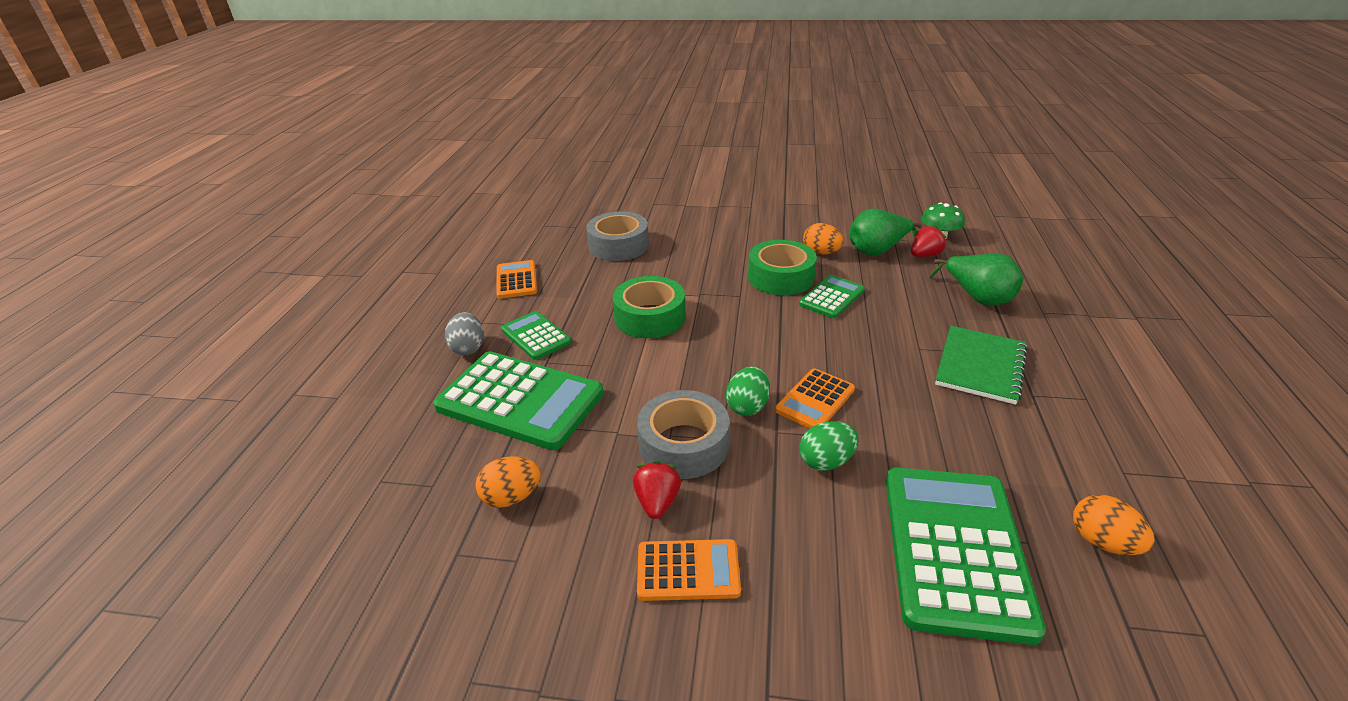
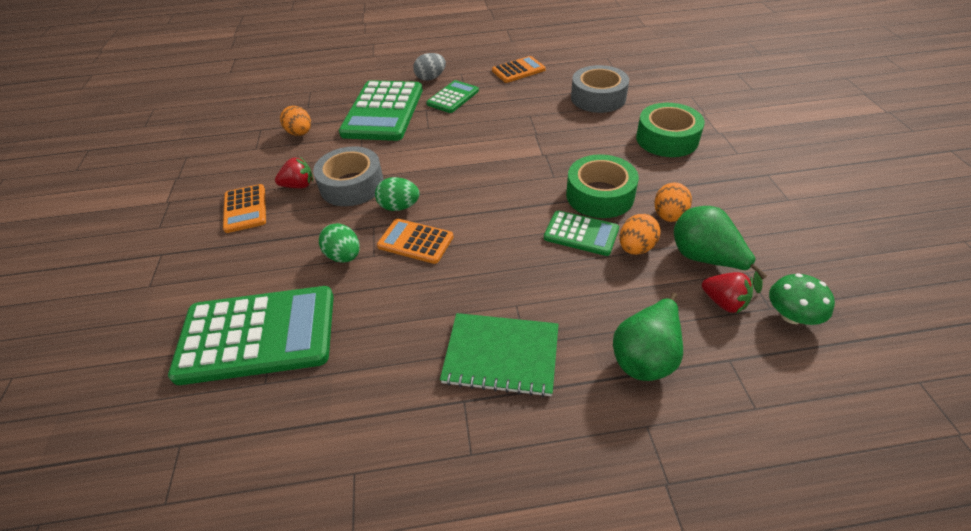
camera: 75 degrees right, 10 degrees up
green tape [612,276,685,338] -> green tape moved to [636,103,705,157]
orange egg [1073,495,1155,555] -> orange egg moved to [619,214,661,255]

